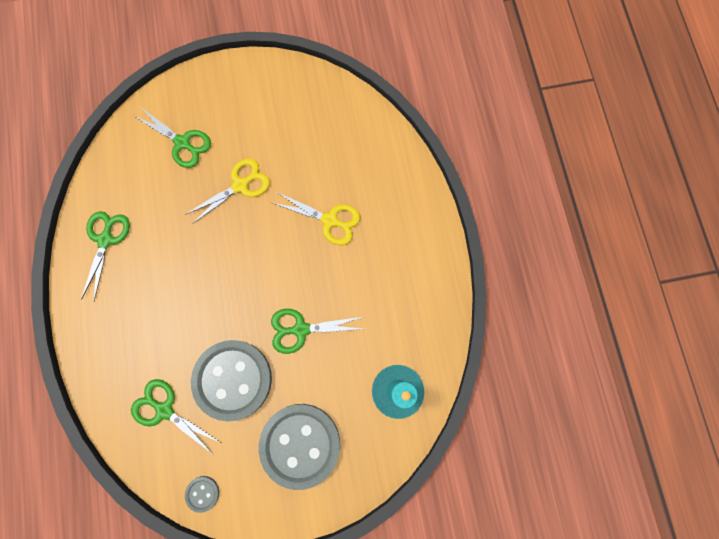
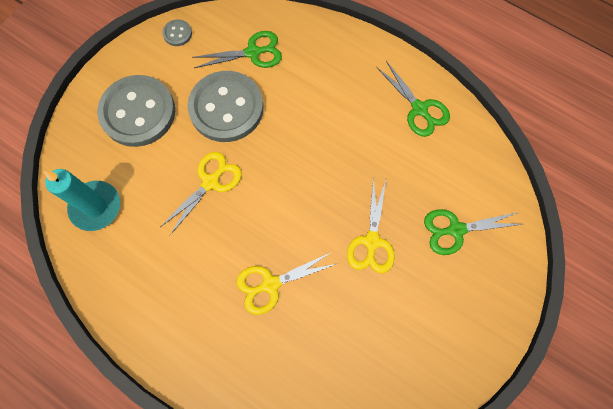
camera: 135 degrees right, 5 degrees down
green scissors [271,309,362,354] -> yellow scissors [160,152,242,235]

